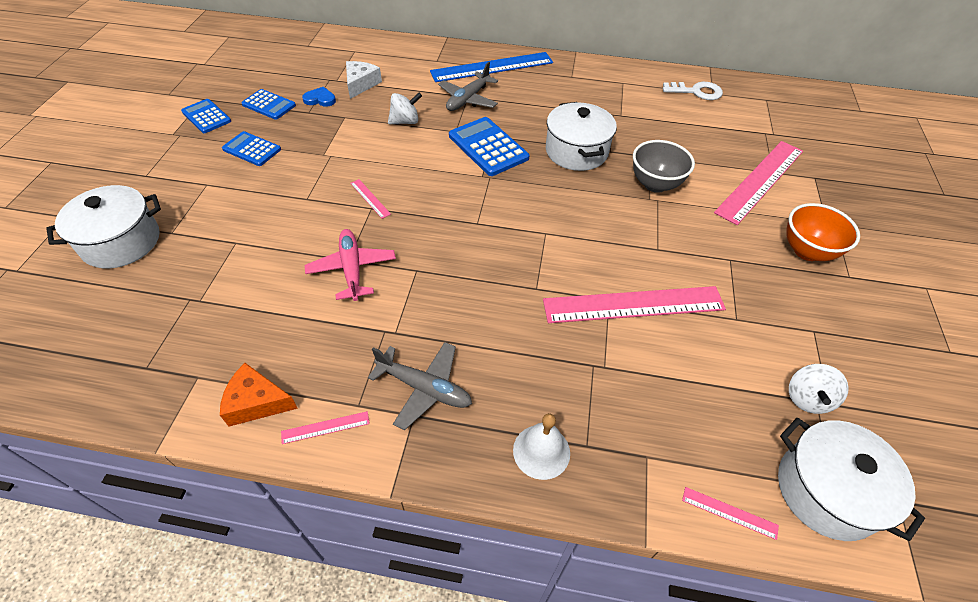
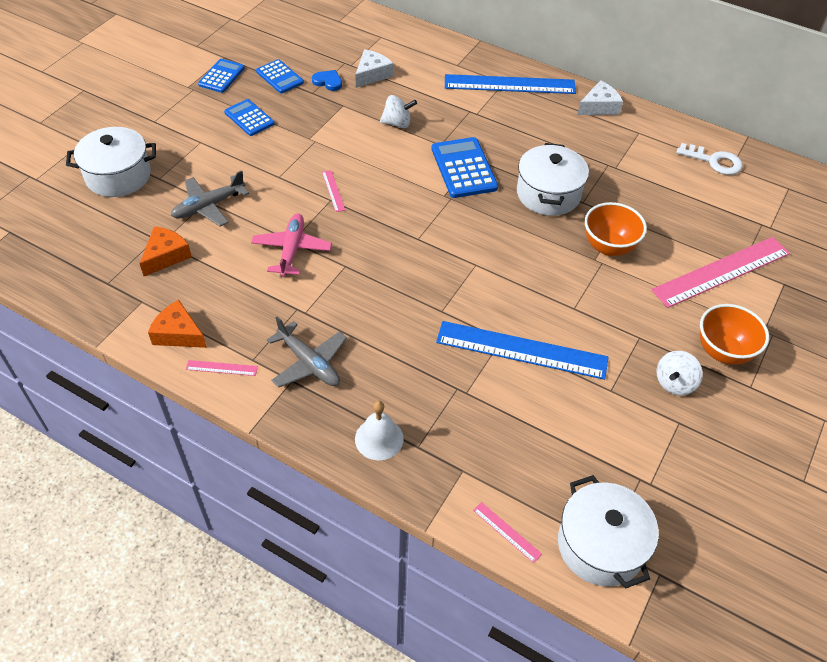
camera: 20 degrees right, 0 degrees up
blue calculator [181,99,231,133] -> blue calculator turned 45 degrees clockwise [198,59,245,93]
grey plane [438,62,498,111] -> grey plane moved to [171,171,249,226]
pink ruler [543,286,726,323] -> blue ruler [436,321,609,380]
grey bowl [633,140,695,193] -> orange bowl [585,202,647,256]
white spinning top [789,364,849,414] -> white spinning top moved to [657,351,703,396]
none -> orange cheese [140,226,192,276]
none -> white cheese [577,80,623,115]

